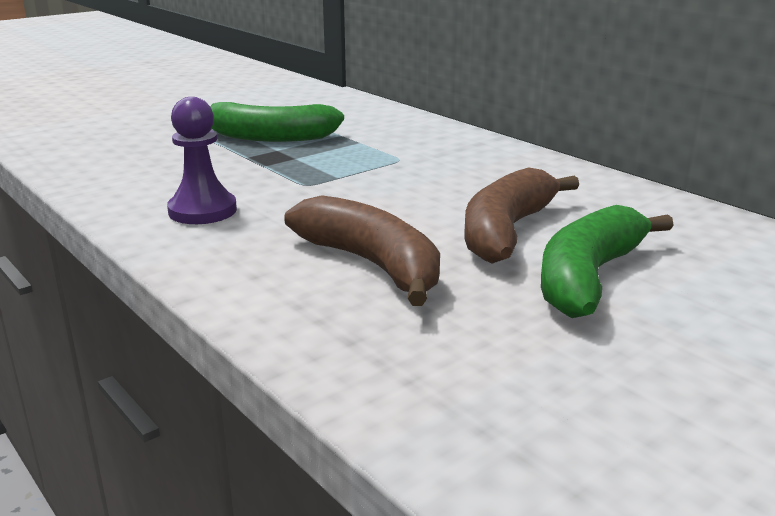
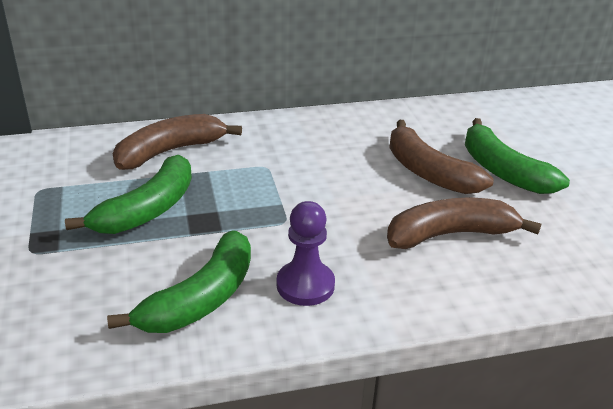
camera: 65 degrees left, 10 degrees up
none -> green banana [107,230,251,333]
none -> brown banana [113,114,242,170]

